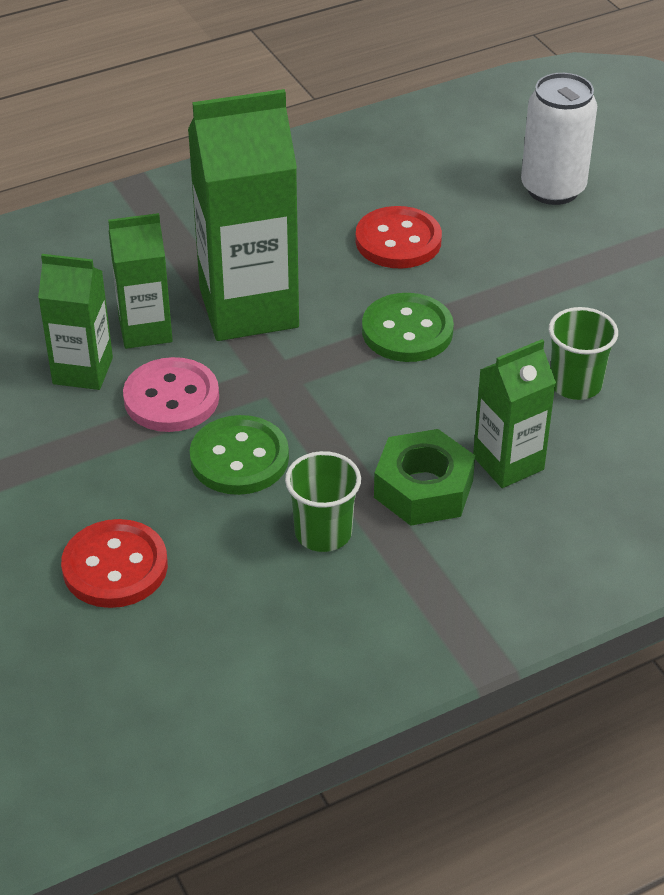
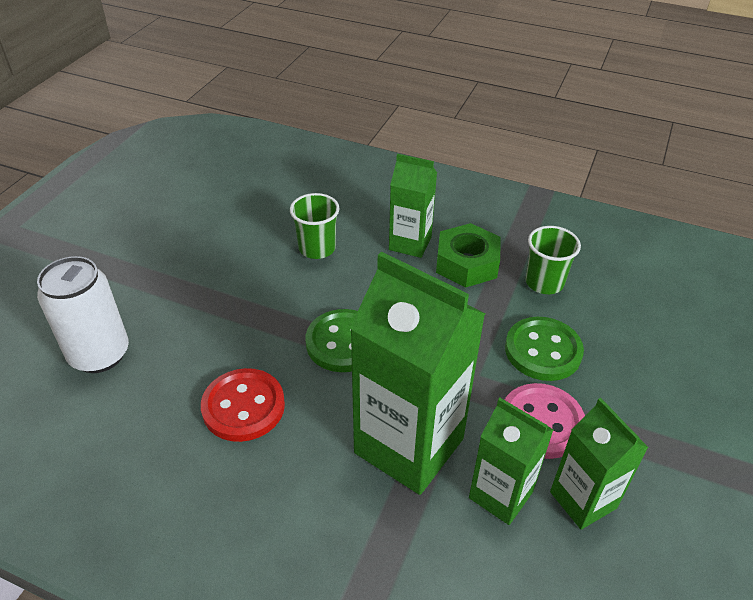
camera: 130 degrees left, 0 degrees up
red button [61,519,168,608] -> none

